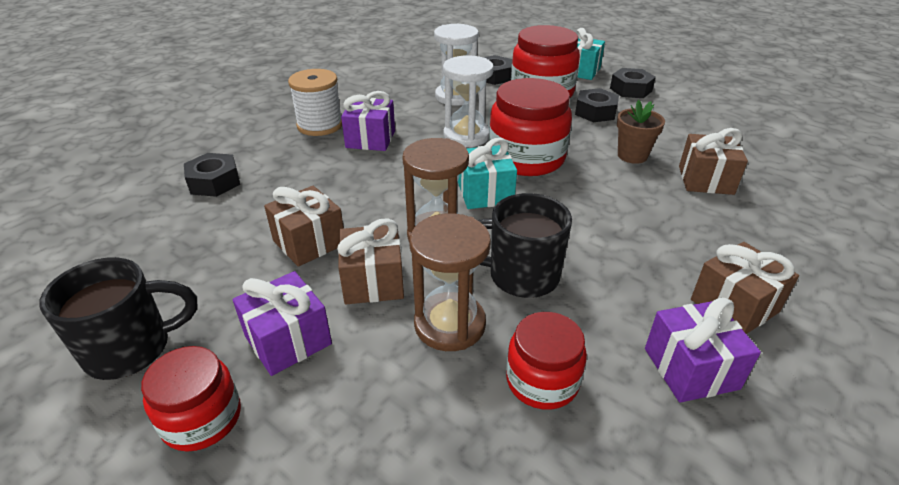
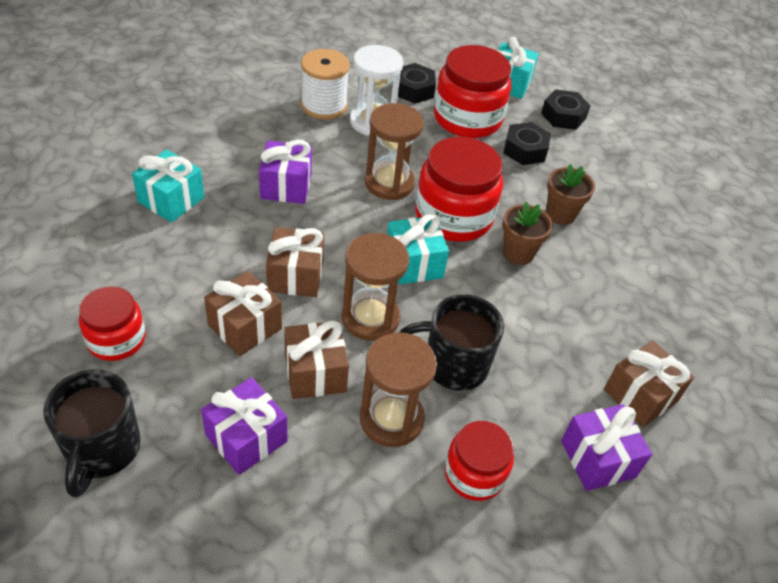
camera: 10 degrees left, 10 degrees up
black mug [39,257,197,380] -> black mug turned 120 degrees clockwise [44,370,141,498]
red jar [141,346,241,452] -> red jar moved to [79,286,145,361]
black nut [184,153,240,197] -> none
white spool [288,69,342,136] -> white spool moved to [301,49,350,120]
white hourglass [443,55,494,148] -> brown hourglass [365,103,424,200]
brown gift [679,128,748,195] -> brown gift moved to [266,227,324,297]
none -> turquoise gift [132,149,204,222]
none -> brown flower pot [502,202,553,265]

